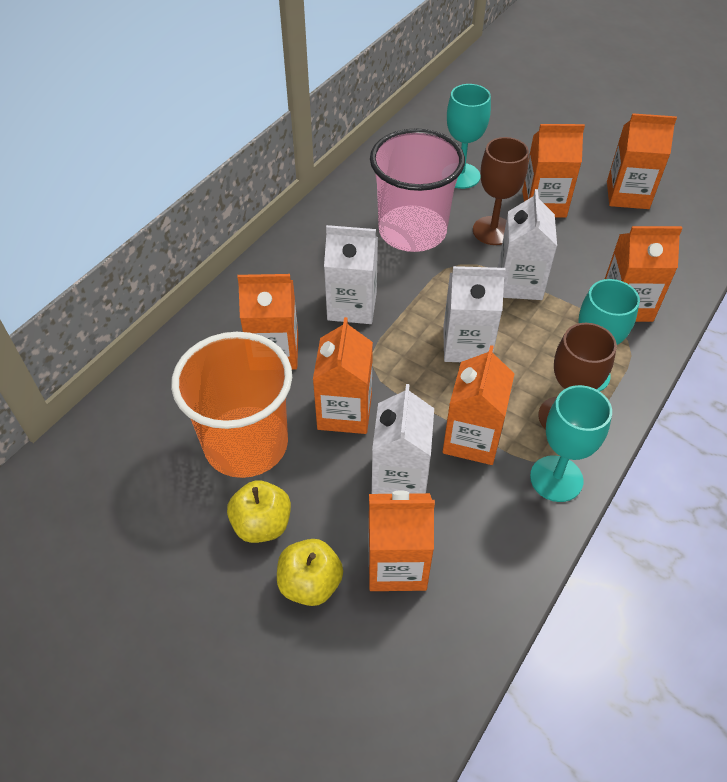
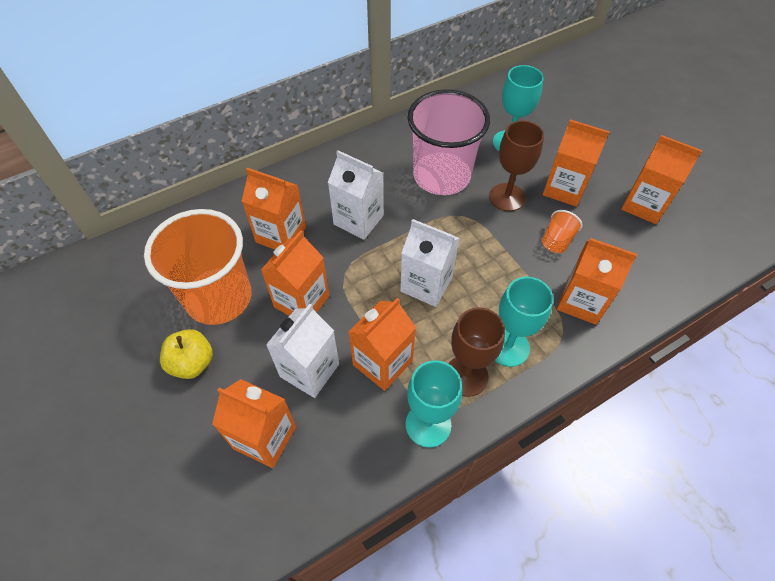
camera: 25 degrees right, 5 degrees up
yellow apple [277,539,343,606] -> none
white carton [498,189,557,300] -> none
none -> orange cup [542,210,583,253]

